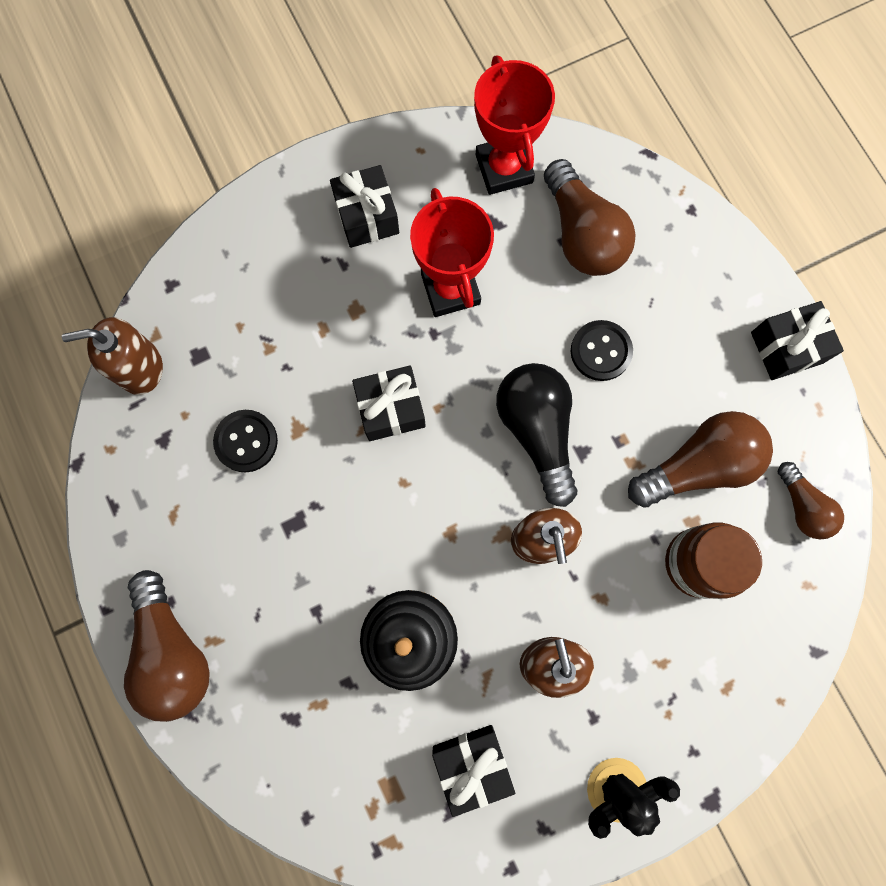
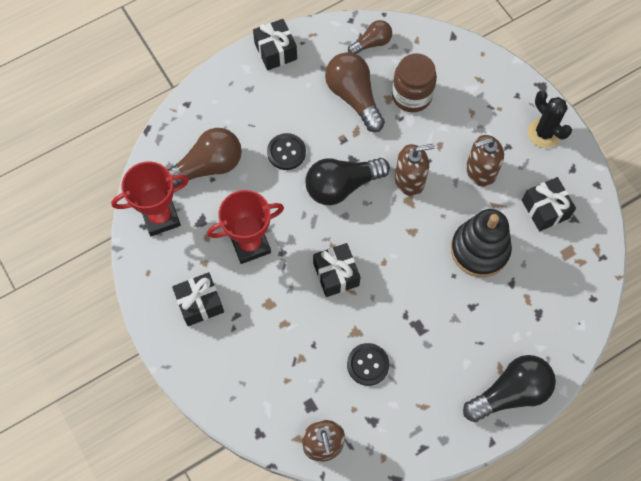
camera: 95 degrees left, 10 degrees down
brown light bulb [124,570,210,722] -> black light bulb [463,355,556,422]

